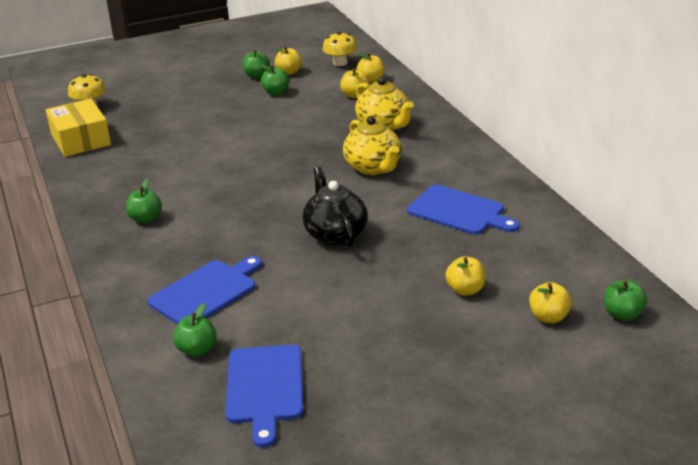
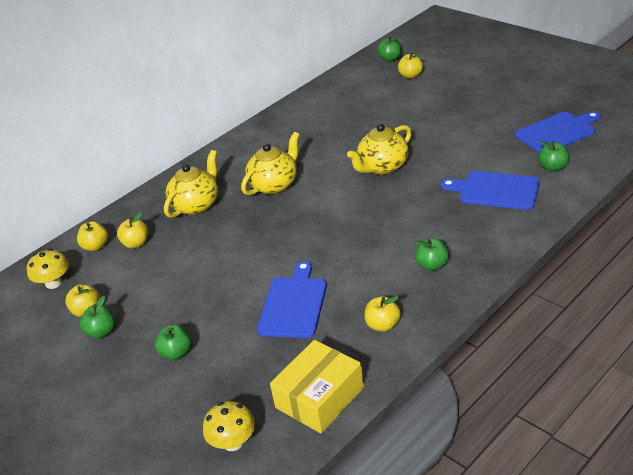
camera: 110 degrees left, 5 degrees up
green apple [260,64,289,95] -> green apple moved to [155,325,191,360]
black teapot [303,167,368,247] -> yellow teapot [347,124,412,175]
blue cutting board [407,185,520,235] -> blue cutting board moved to [257,261,327,338]
yellow apple [445,256,486,296] -> yellow apple moved to [365,296,401,332]

